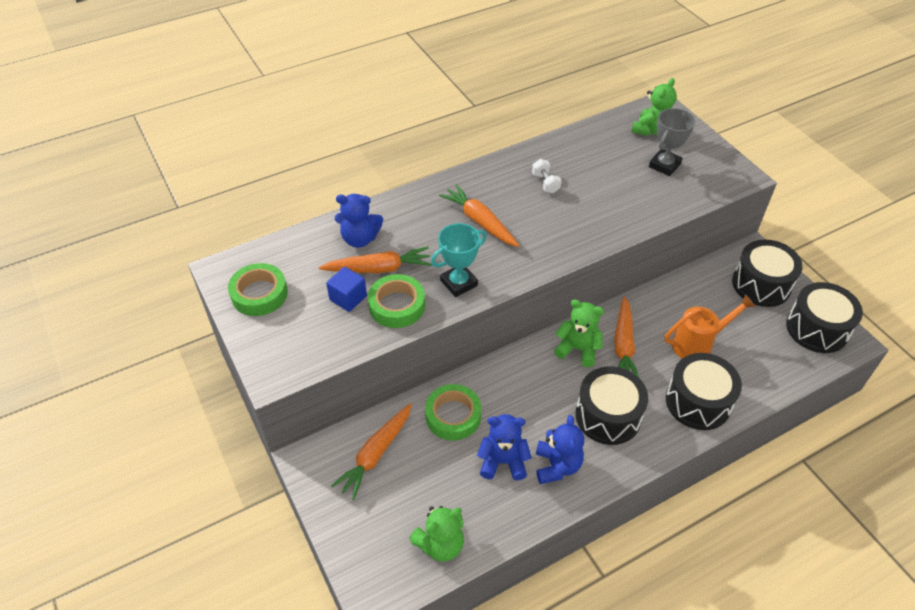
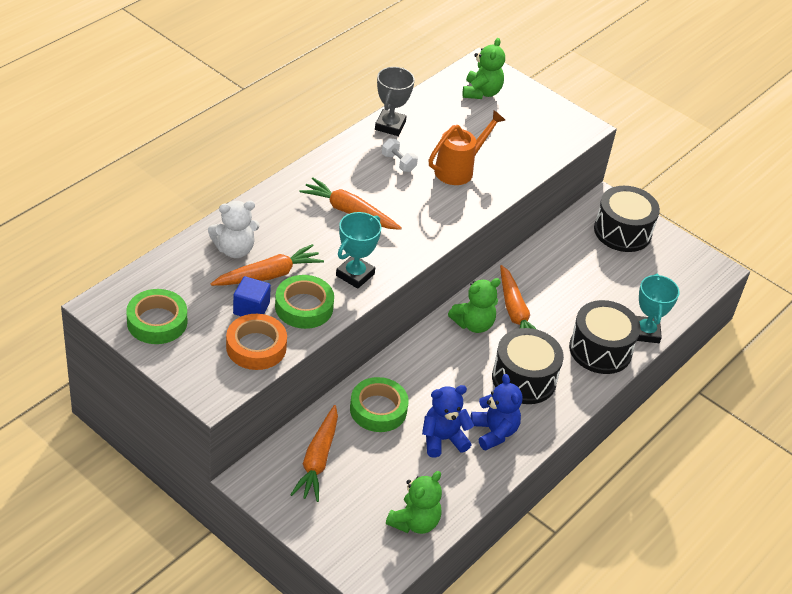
camera: 25 degrees left, 5 degrees down
blue teddy bear [335,194,383,248] -> white teddy bear [208,201,259,258]
green teddy bear [554,300,604,367] -> green teddy bear turned 150 degrees clockwise [448,278,501,333]
grey trophy [649,108,695,176] -> grey trophy moved to [375,67,415,136]
orange watering can [664,294,756,358] -> orange watering can moved to [429,110,505,185]
black drum [786,282,863,353] -> none
none -> orange tape [226,314,287,370]
none -> turquoise trophy [636,274,680,343]

